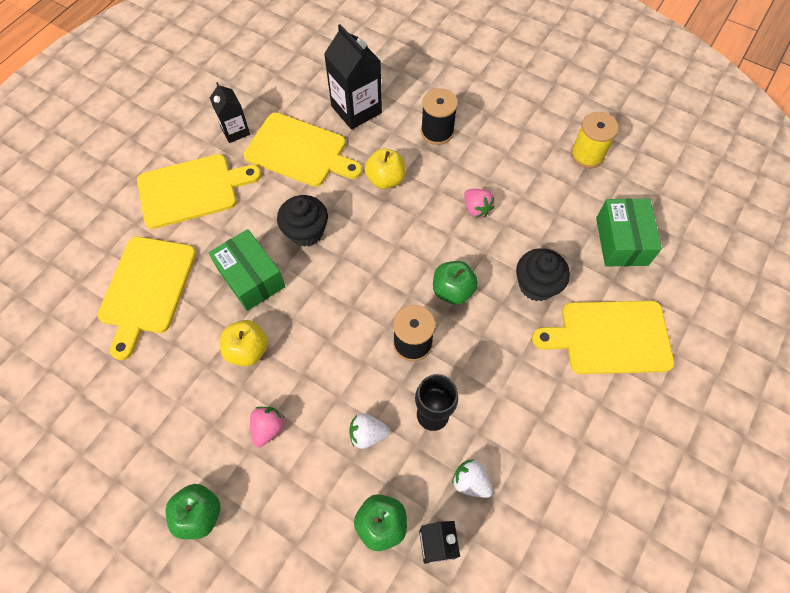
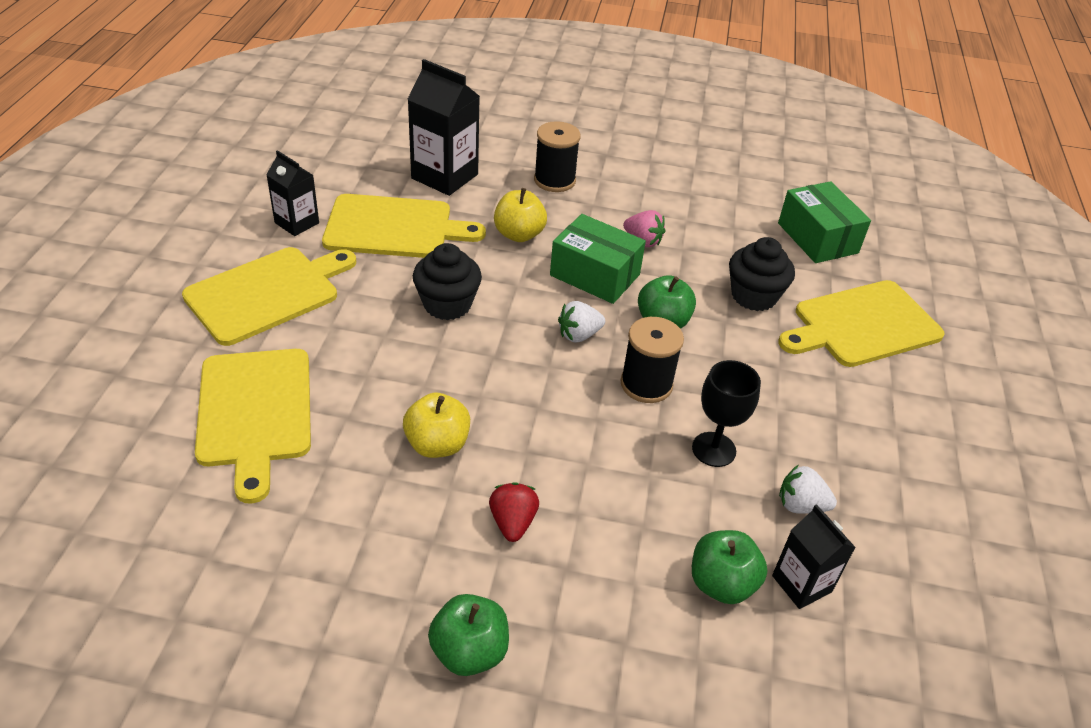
camera: 25 degrees left, 20 degrees down
green box [208,229,285,311] -> green box moved to [550,214,646,304]
pink strawberry [250,407,285,447] -> red strawberry [489,482,539,542]
white strawberry [349,413,390,449] -> white strawberry moved to [558,301,605,343]
yellow spool [571,112,619,168] -> none

